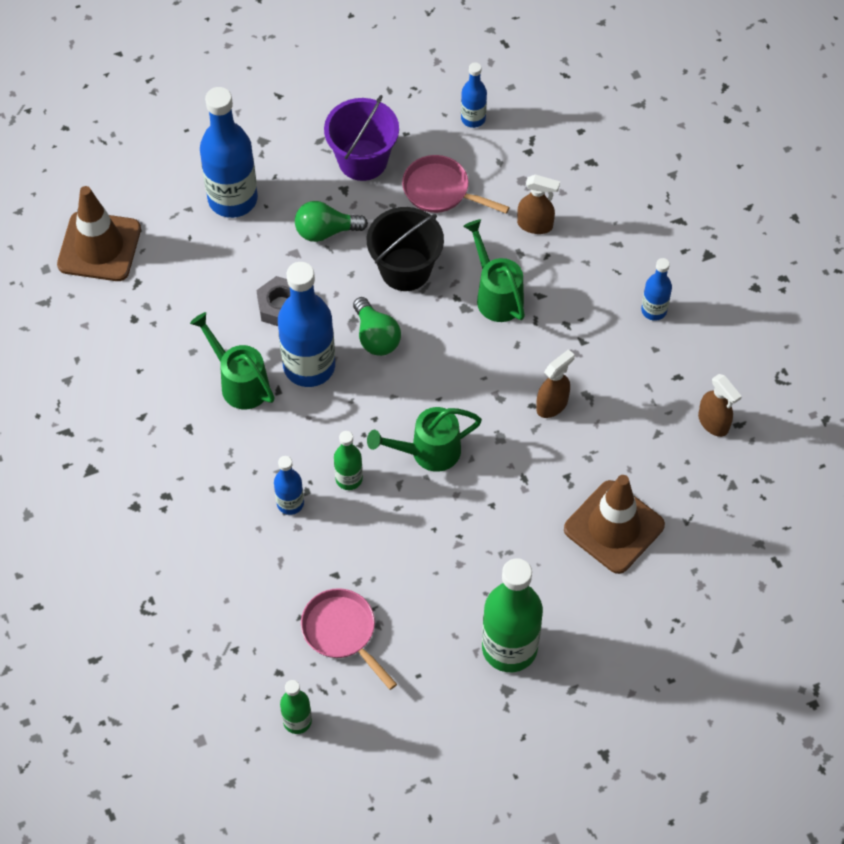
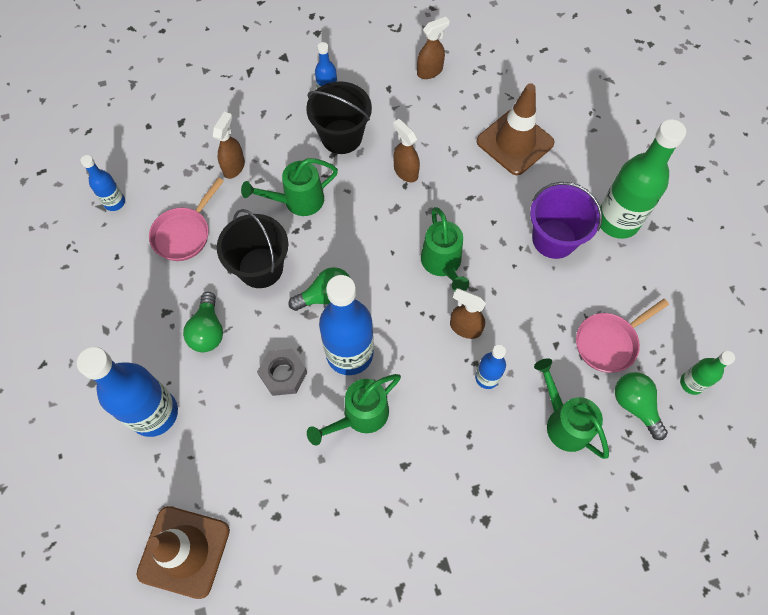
camera: 85 degrees left, 5 degrees up
purple bucket [324,95,399,181] -> purple bucket moved to [530,182,602,259]
green bottle [334,431,363,490] -> brown spray bottle [450,288,486,339]
none -> black bucket [306,81,372,154]
none -> green watering can [534,358,609,459]
none -> green light bulb [615,372,668,440]

